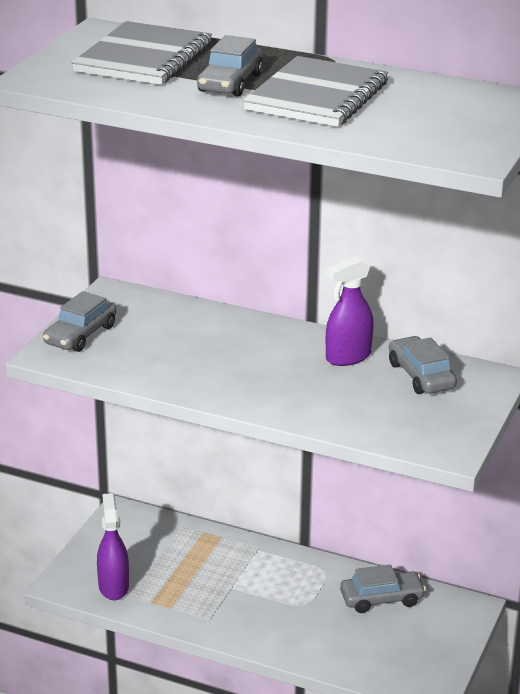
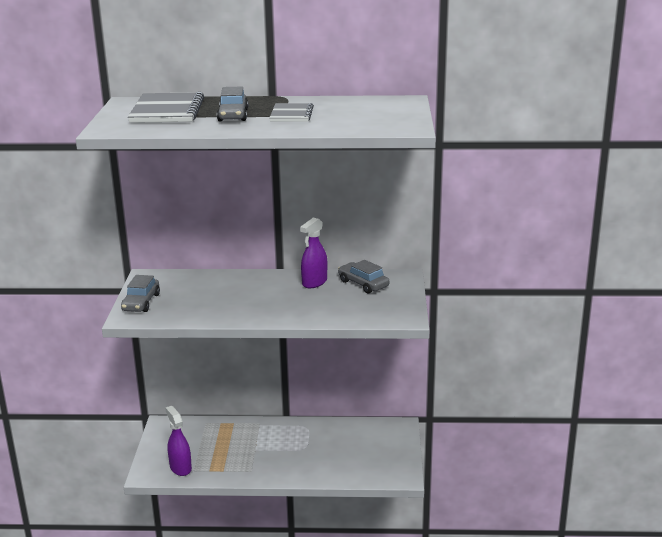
camera: 20 degrees left, 5 degrees down
grey notebook [243,56,388,127] -> grey notebook [270,103,314,122], size x0.60
grey car [340,565,426,613] -> none

